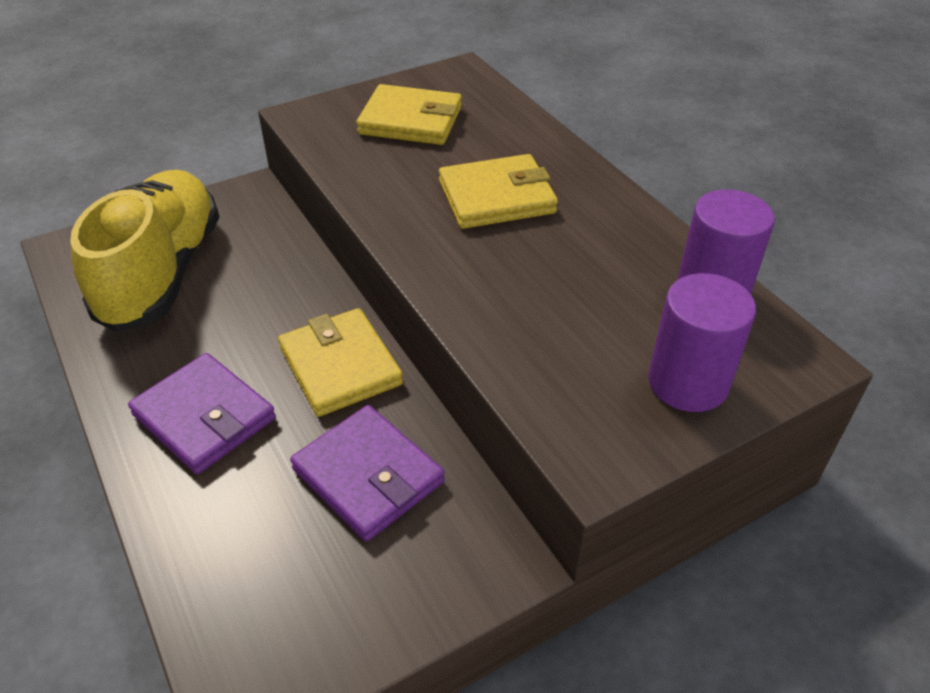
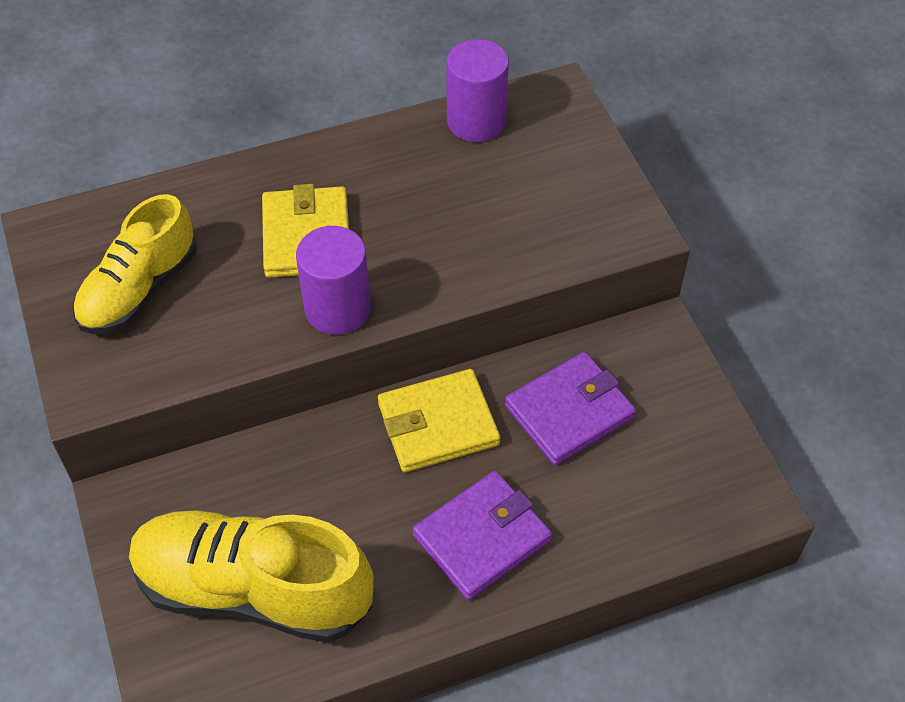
camera: 80 degrees left, 10 degrees up
yellow wallet [356,84,462,145] -> yellow shoe [73,194,197,334]
purple cylinder [648,273,756,412] -> purple cylinder moved to [296,226,371,335]

